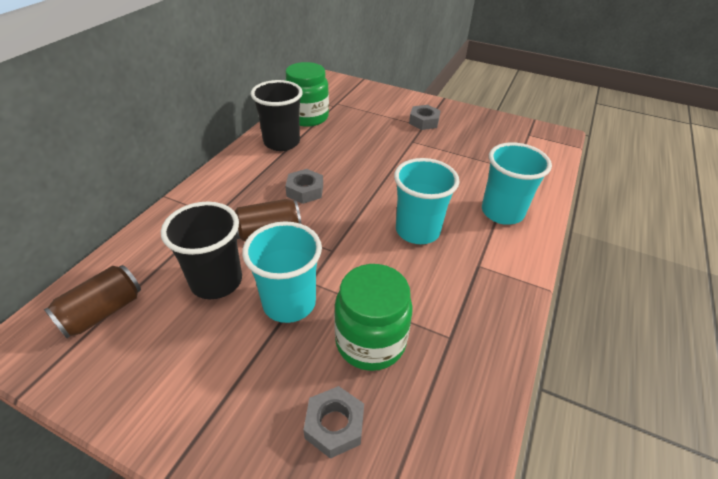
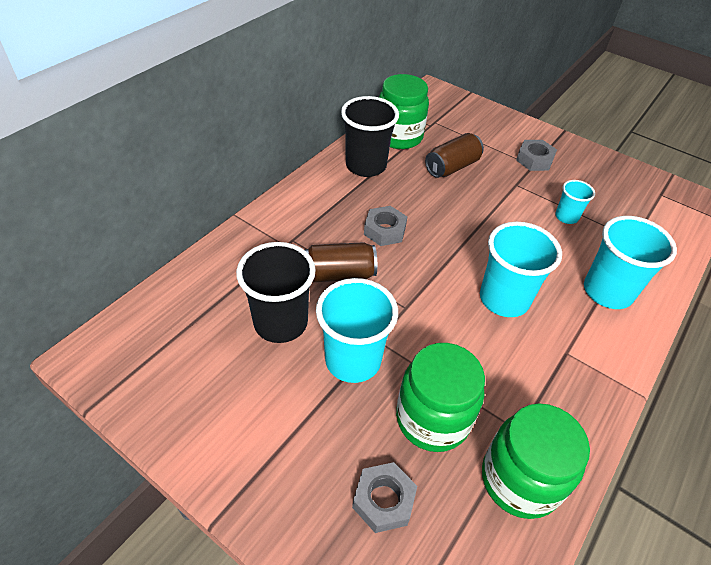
camera: 10 degrees right, 5 degrees up
brown can [44,265,141,338] -> brown can moved to [425,133,484,178]
none -> green jar [482,403,590,519]
none -> turquoise cup [555,180,595,224]

